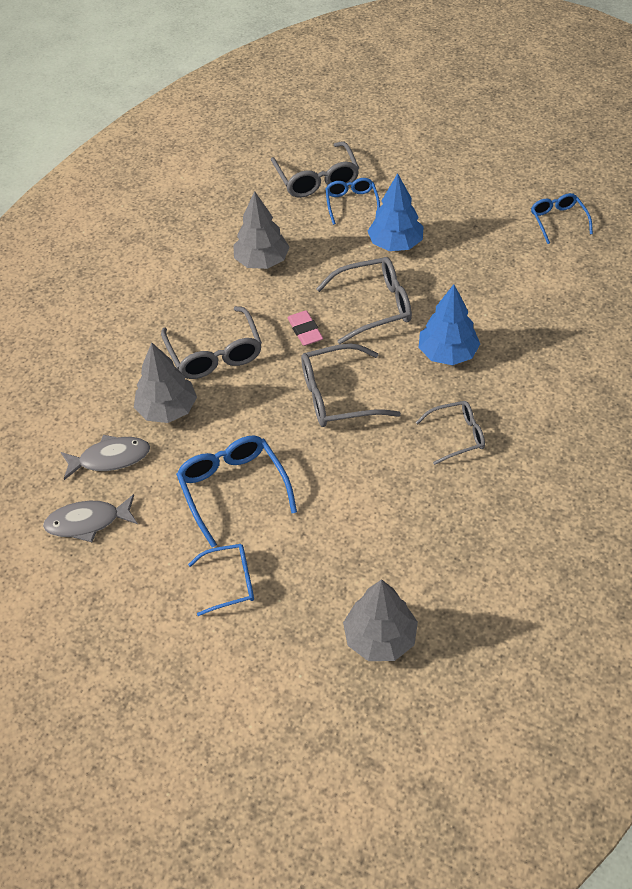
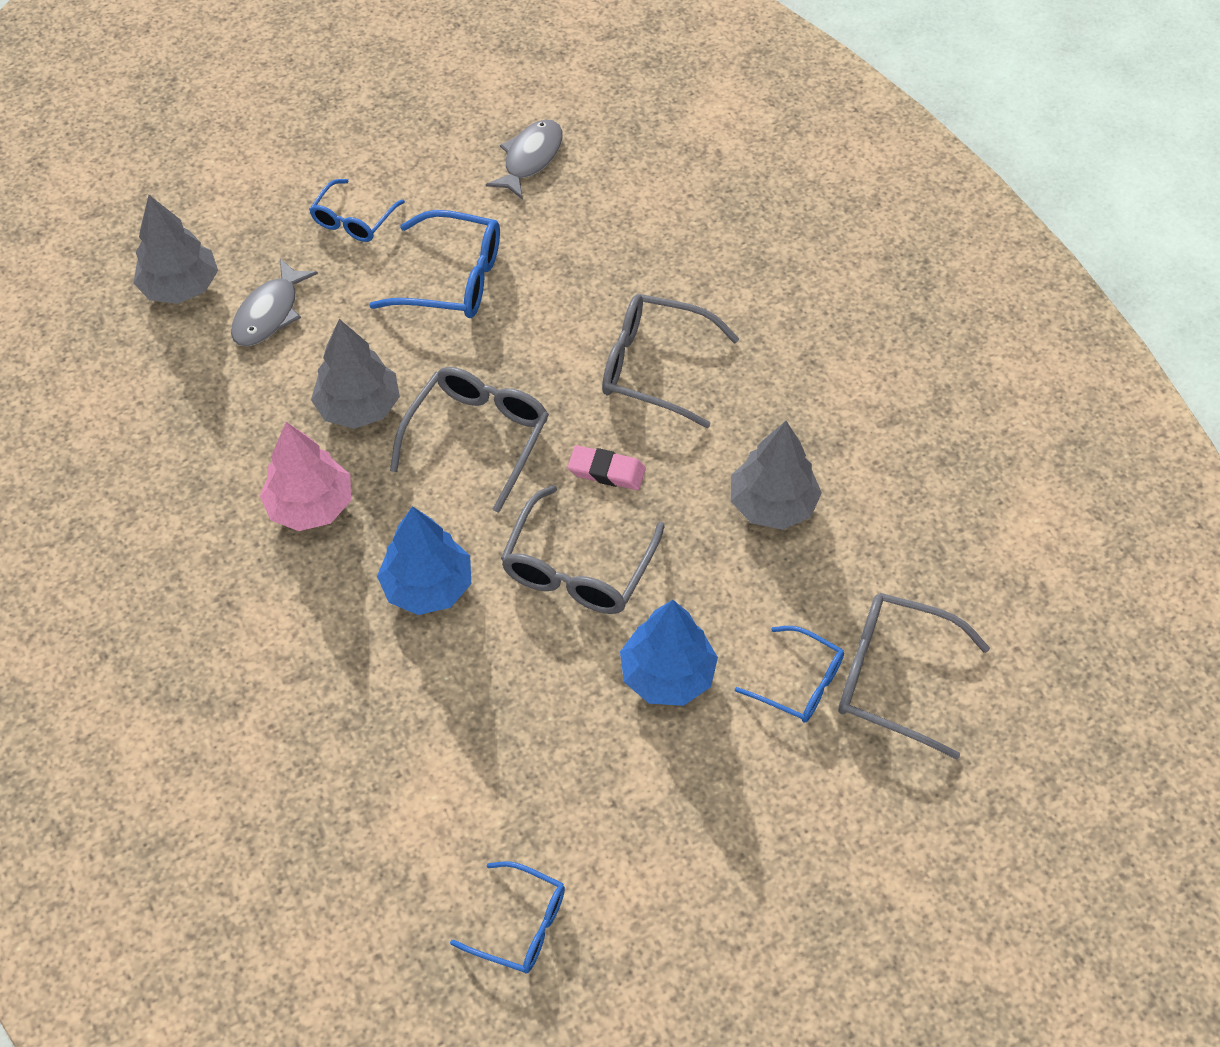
camera: 125 degrees right, 5 degrees up
grey fish [61,435,150,480] -> grey fish moved to [231,259,318,346]
grey tree [134,342,197,423] -> grey tree moved to [311,319,400,429]
grey glasses [416,401,485,465] -> pink tree [260,422,351,531]

